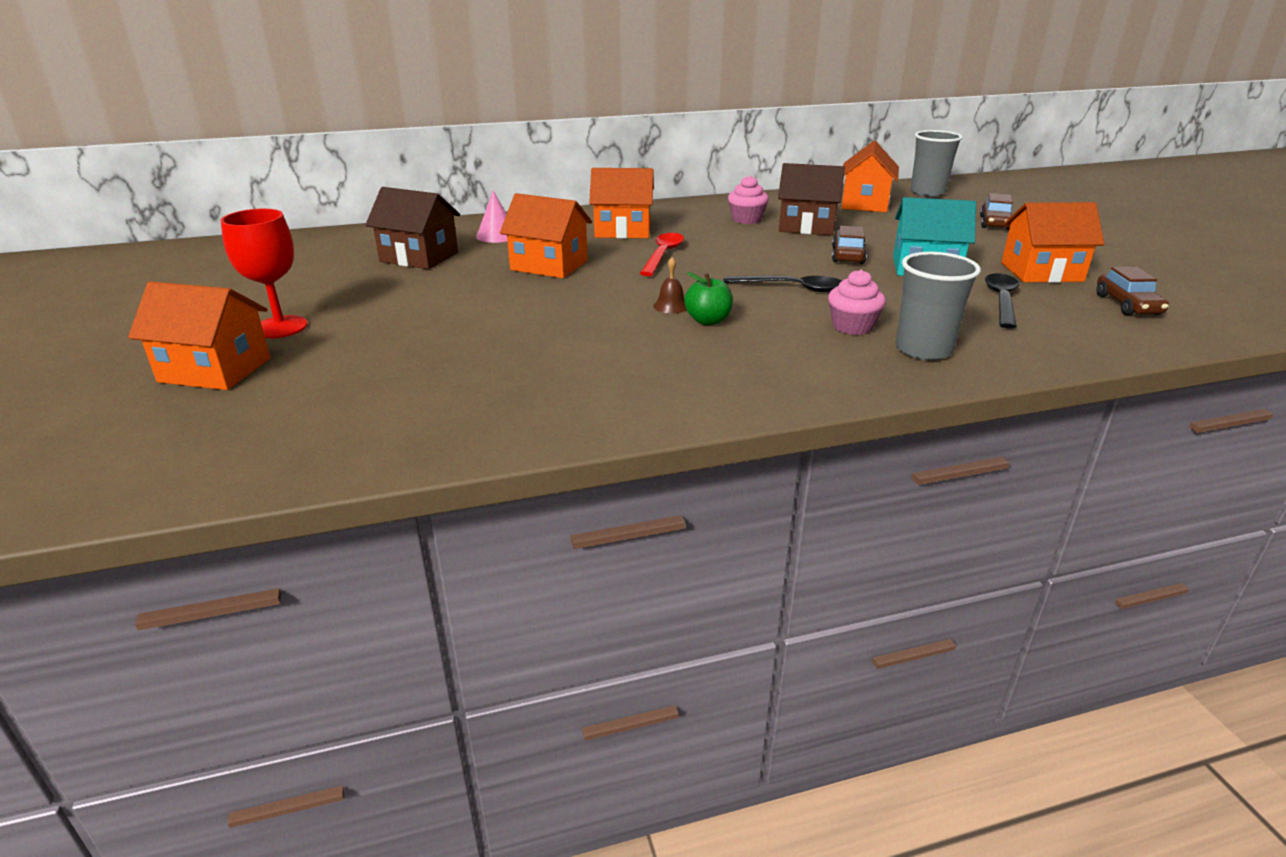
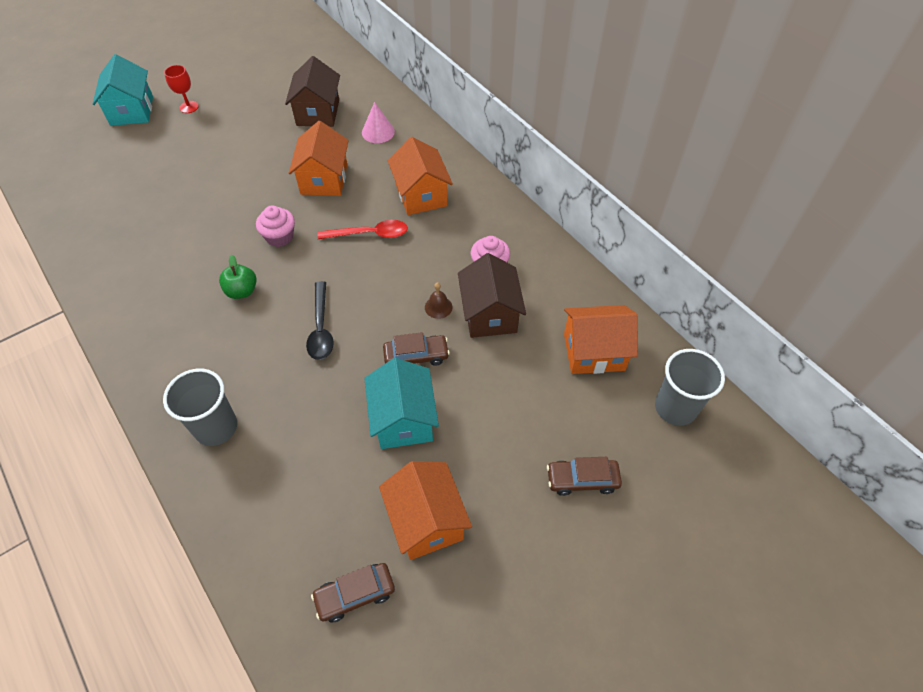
camera: 70 degrees right, 25 degrees up
orange house [128,281,270,390] -> turquoise house [93,54,153,126]
red goblet [221,209,308,338] -> red goblet [164,65,199,113], size x0.63
brown bell [653,257,686,314] -> brown bell moved to [425,282,452,319]
pink cupcake [828,269,886,335] -> pink cupcake moved to [256,206,295,247]
black spoon [985,273,1019,329] -> none

